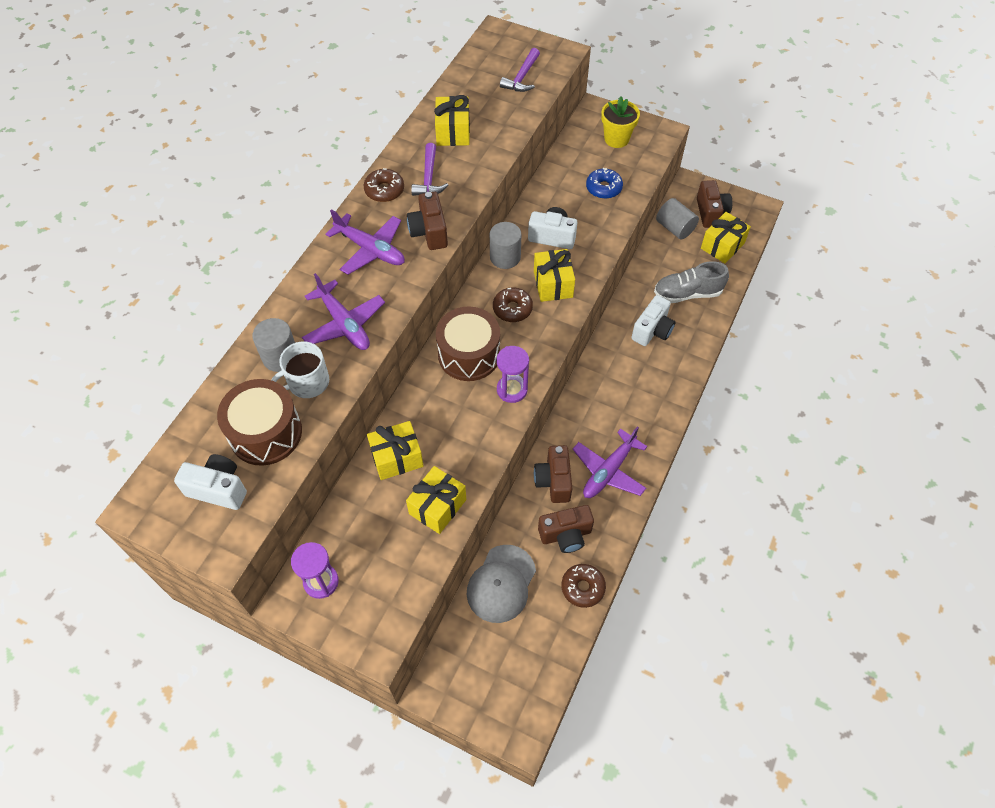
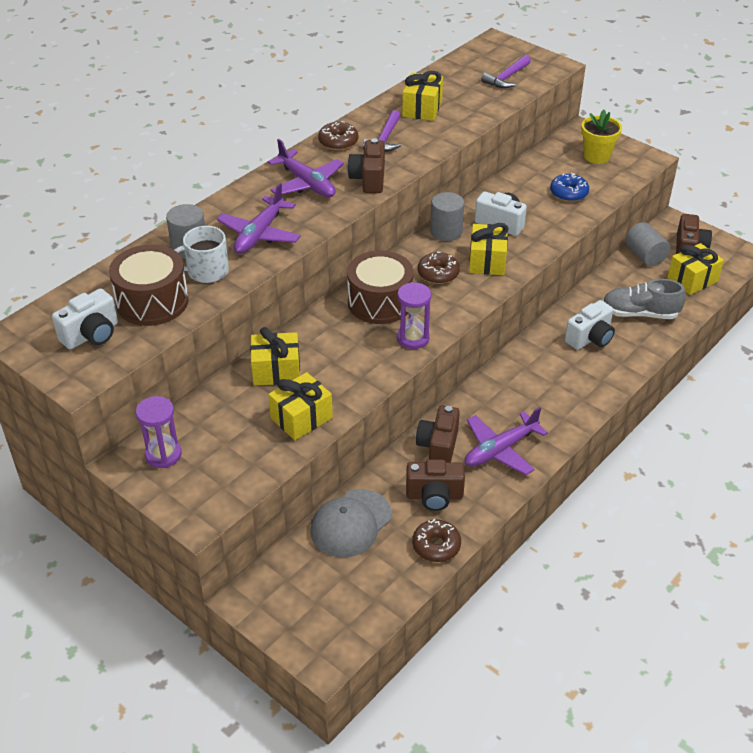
camera: 15 degrees right, 15 degrees down
white camera [174,454,247,510] -> white camera turned 105 degrees clockwise [52,288,118,350]
purple plane [302,273,385,350] -> purple plane turned 45 degrees clockwise [217,183,301,254]

